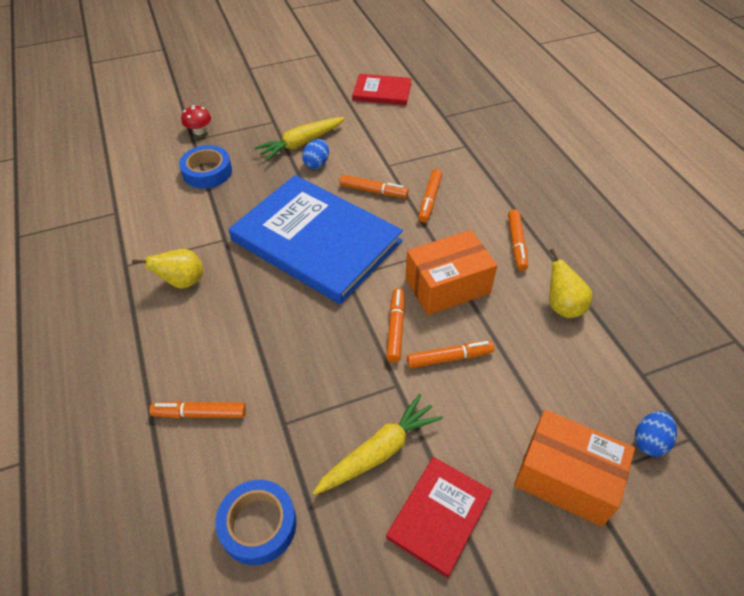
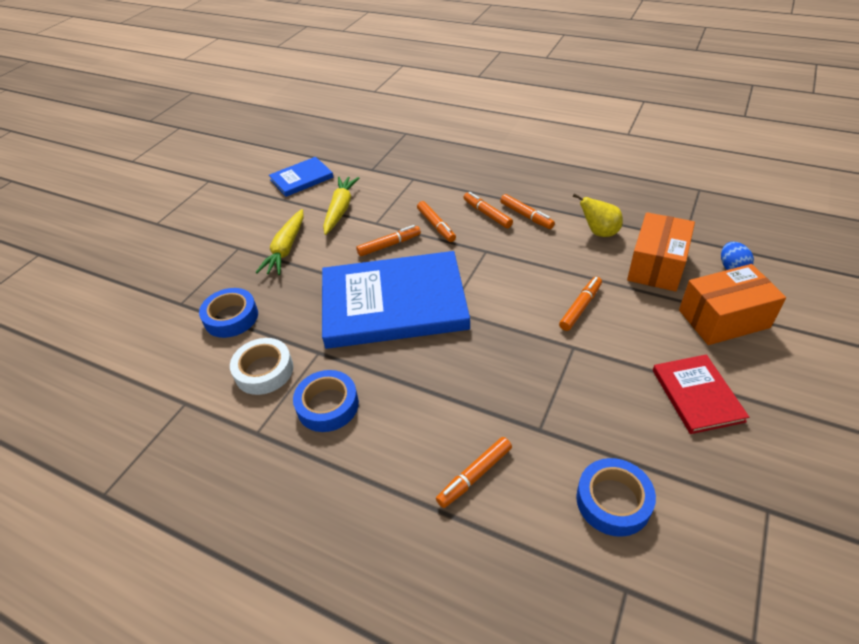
camera: 40 degrees left, 5 degrees down
yellow pear [132,249,203,289] -> blue tape [293,370,359,432]
red mushroom [181,105,211,135] -> none
blue egg [302,139,329,169] -> none
yellow carrot [313,394,443,495] -> yellow carrot moved to [323,177,359,235]
red book [352,74,412,105] -> blue book [269,157,334,197]
orange marker [386,288,405,363] -> orange marker moved to [463,192,513,228]
orange box [405,230,497,315] -> orange box moved to [627,212,695,292]
none -> white tape [230,338,293,395]

